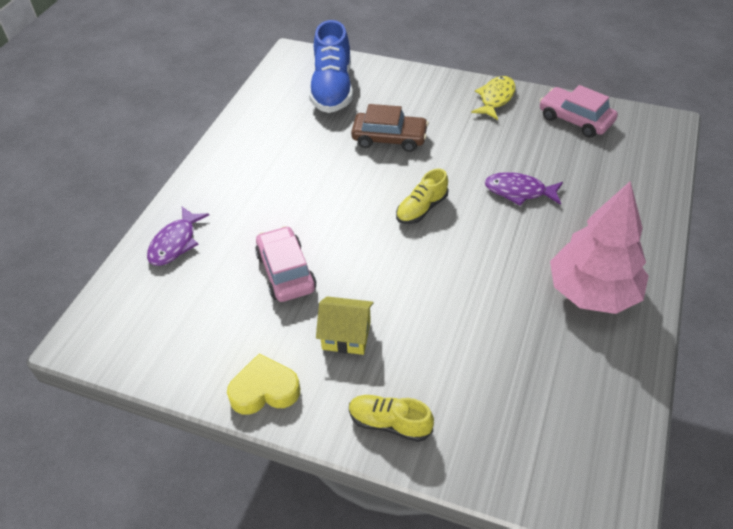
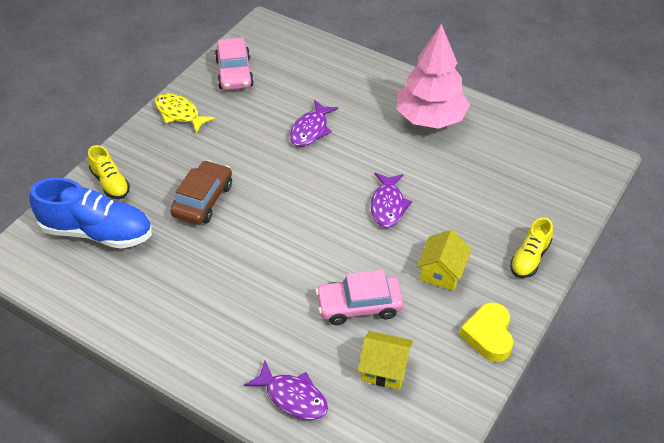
camera: 80 degrees left, 0 degrees up
yellow shoe [396,169,449,224] -> yellow shoe moved to [88,145,130,199]
pink car [540,85,618,138] -> pink car turned 60 degrees counterclockwise [215,37,254,90]
none -> yellow house [358,331,413,390]
none -> purple fish [371,173,412,228]

